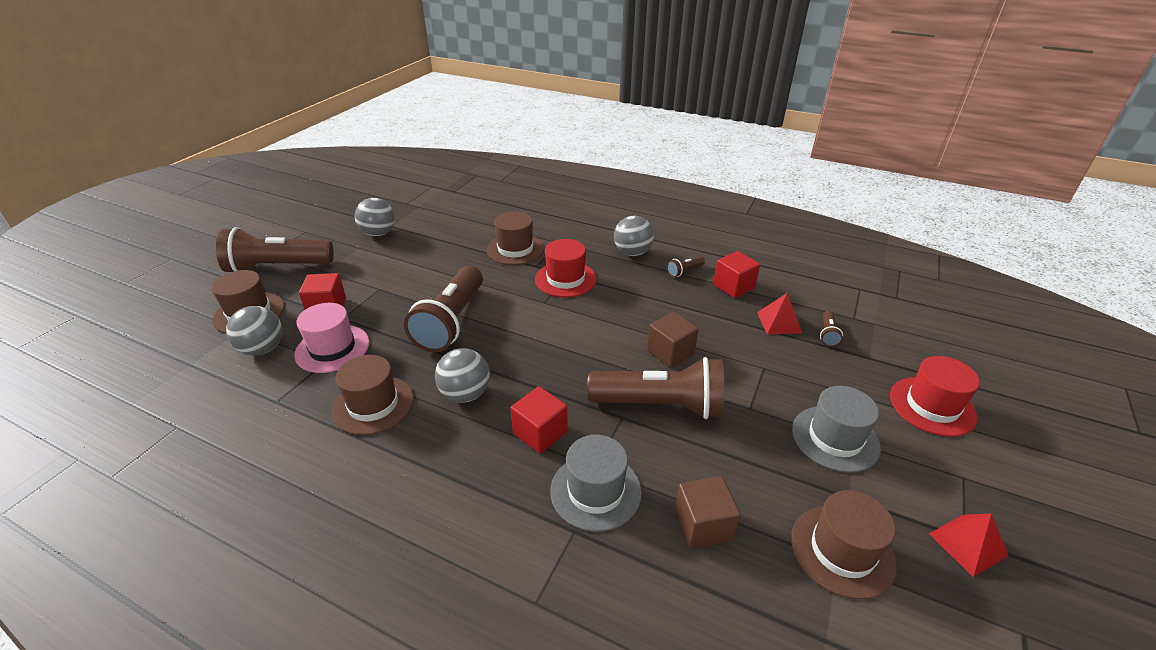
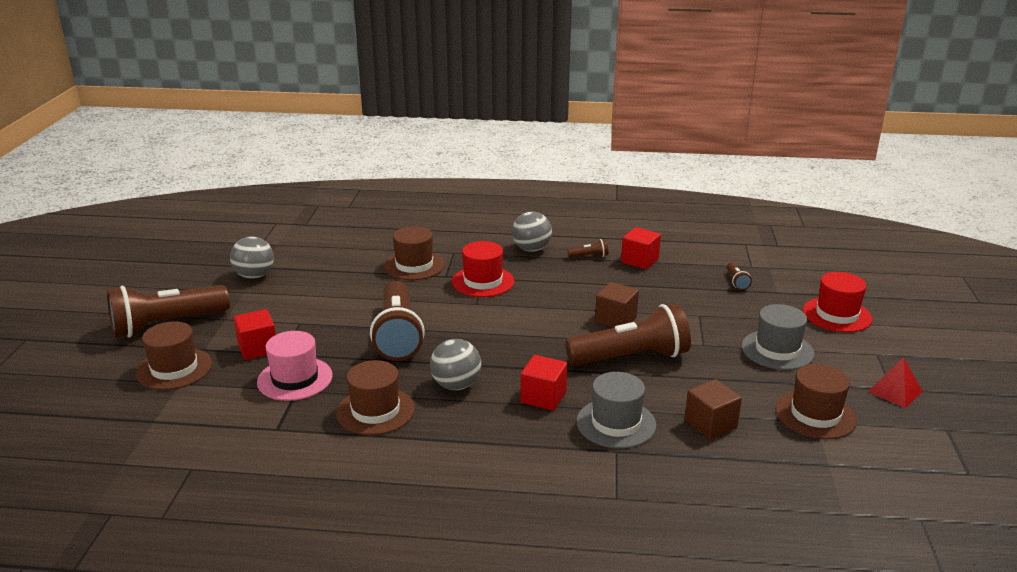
camera: 20 degrees left, 10 degrees down
grey ball [226,306,282,356] -> none
brown flashlight [667,256,705,277] -> brown flashlight turned 135 degrees counterclockwise [567,239,608,258]
red pyramid [757,293,802,335] -> none

